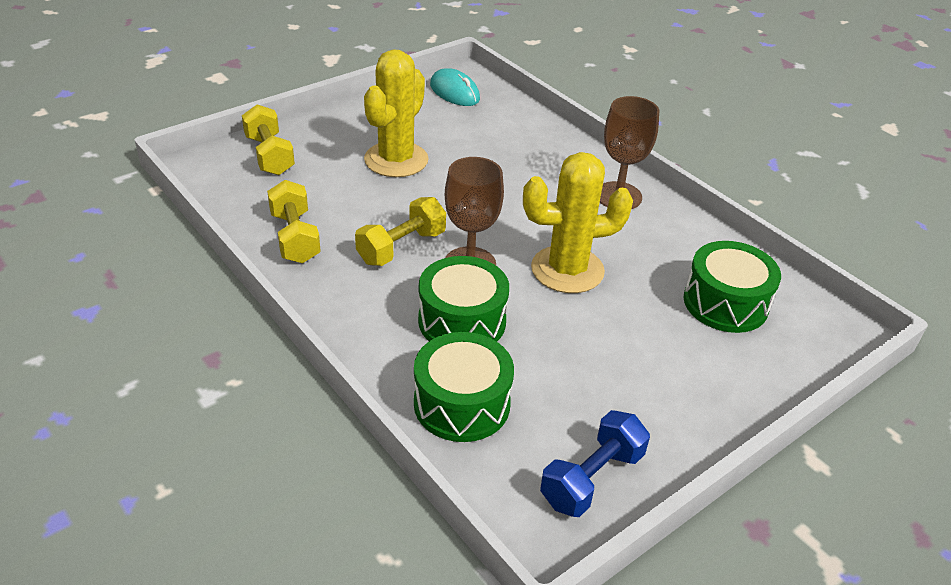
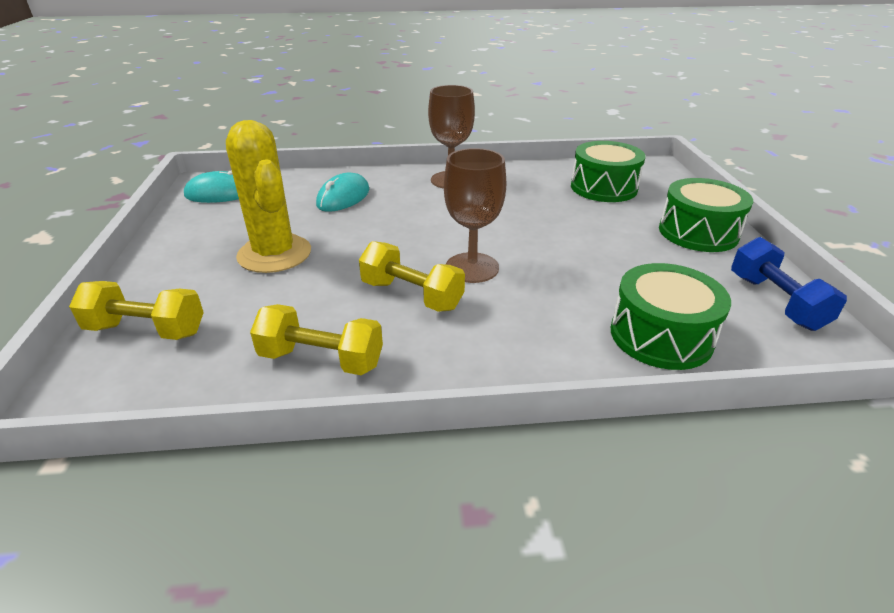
camera: 55 degrees left, 5 degrees down
yellow dumbbell [355,197,446,266] -> yellow dumbbell turned 45 degrees counterclockwise [359,241,465,312]
green drum [418,256,509,341] -> green drum moved to [659,178,753,252]
yellow cactus [523,152,633,293] -> none
none -> turquoise mouse [316,172,369,212]

